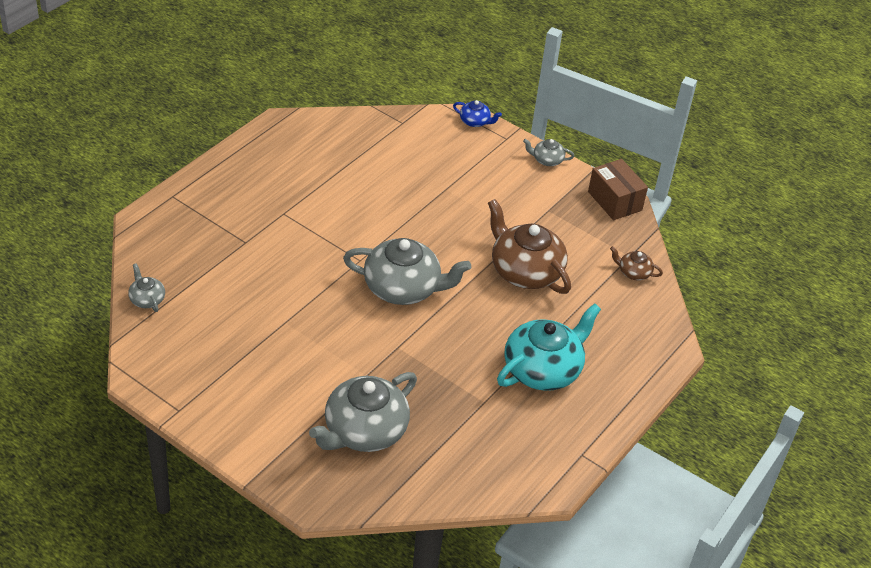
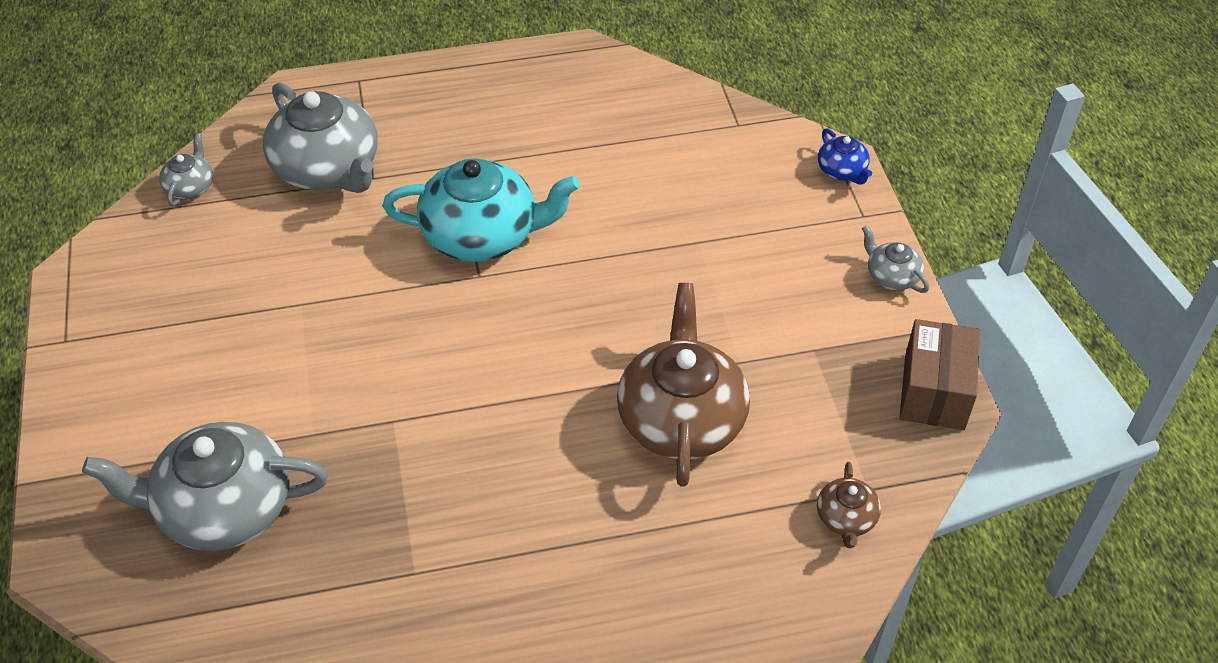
camera: 45 degrees right, 5 degrees up
grey teapot [343,238,471,305] -> grey teapot moved to [263,82,378,193]
turquoise teapot [497,303,601,391] -> turquoise teapot moved to [383,158,580,262]
brown teapot [610,246,663,281] -> brown teapot turned 150 degrees counterclockwise [817,462,881,548]

